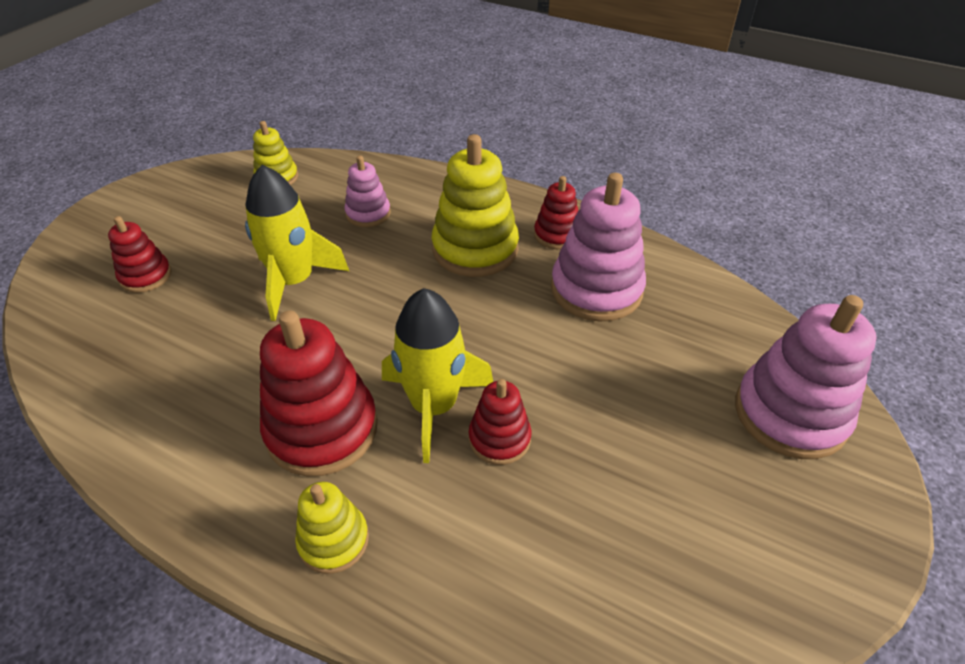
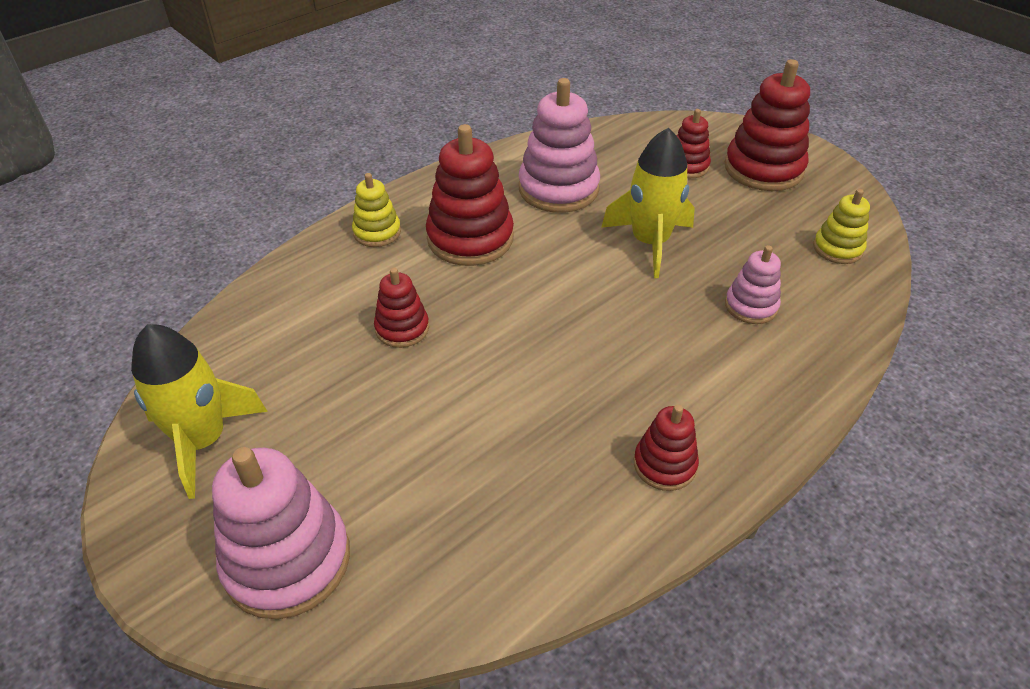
camera: 110 degrees right, 0 degrees up
yellow rocket [382,288,493,463] -> yellow rocket moved to [131,324,268,499]
yellow stacking toy [431,134,519,277] -> none
pink stacking toy [551,173,646,322] -> pink stacking toy moved to [519,78,600,213]
none -> red stacking toy [725,59,810,191]

